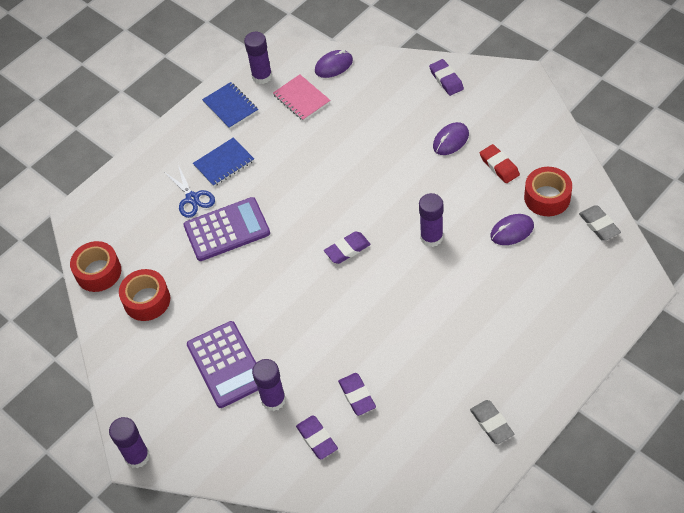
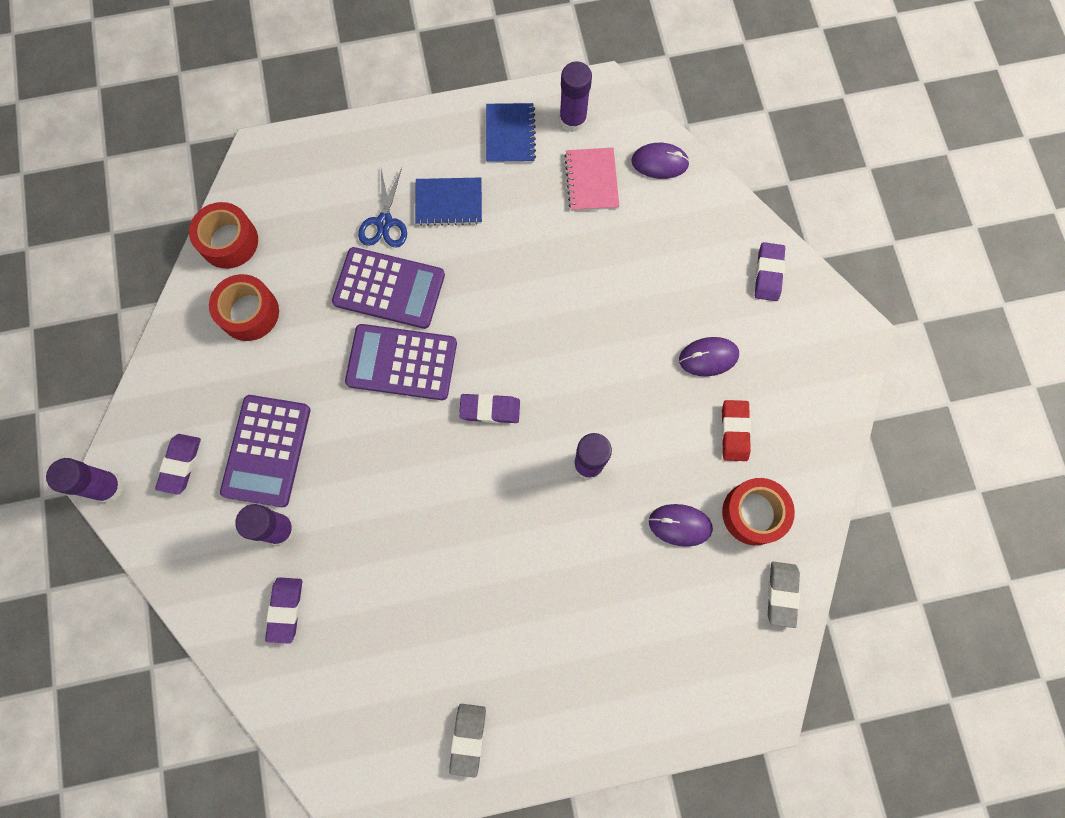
camera: 30 degrees right, 20 degrees up
purple eraser [338,373,376,416] -> purple eraser moved to [155,434,201,495]
none -> purple calculator [345,324,457,400]

